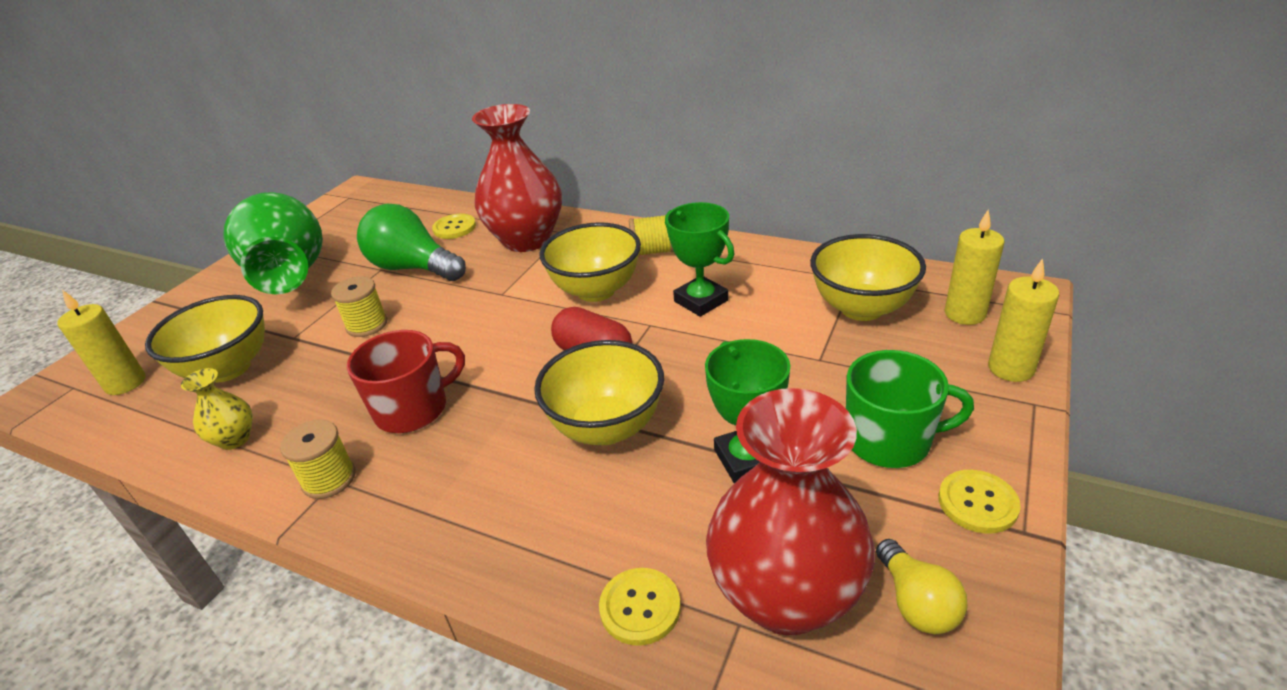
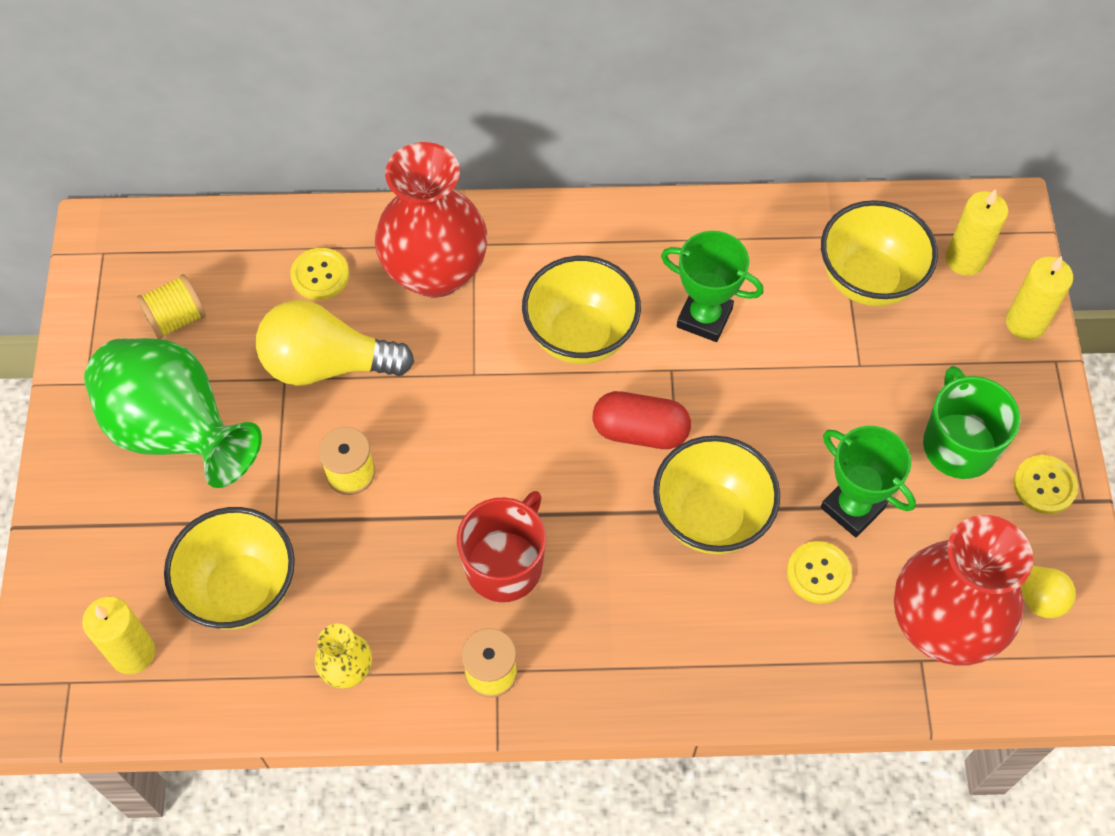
camera: 30 degrees left, 25 degrees up
green light bulb [357,204,466,281] -> yellow light bulb [256,300,414,386]
yellow button [599,568,681,646] -> yellow button moved to [787,541,852,604]
yellow spool [629,215,674,255] -> yellow spool moved to [136,274,206,339]
green mug [846,350,974,468] -> green mug turned 75 degrees counterclockwise [923,366,1020,479]

